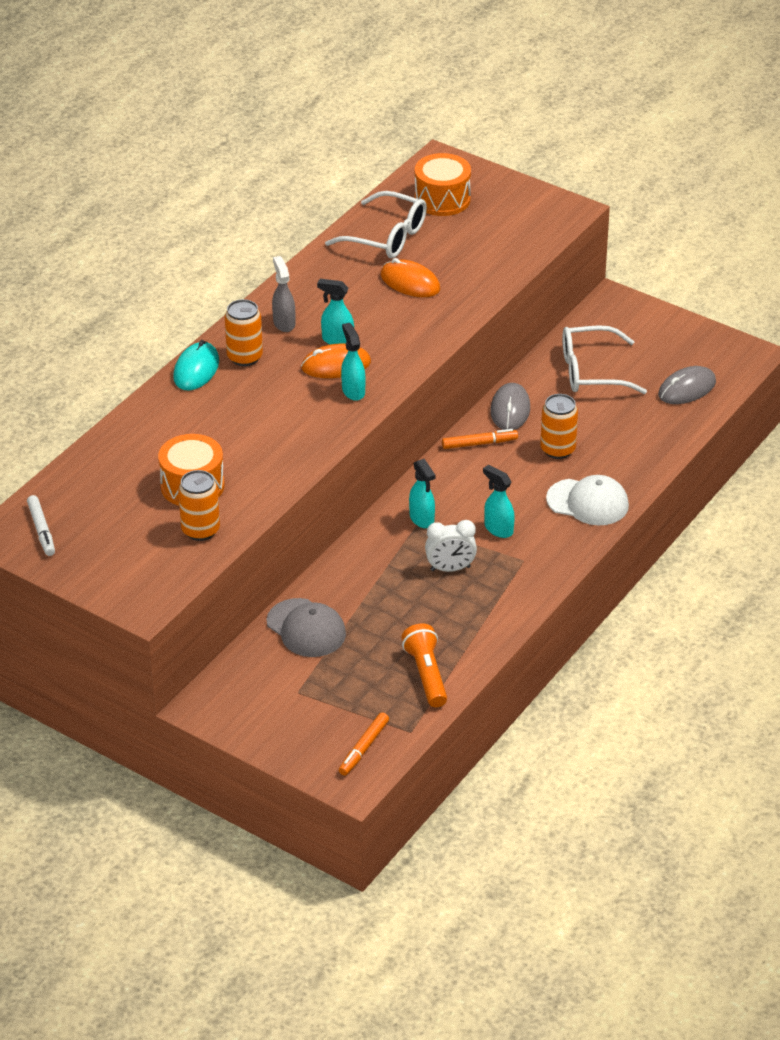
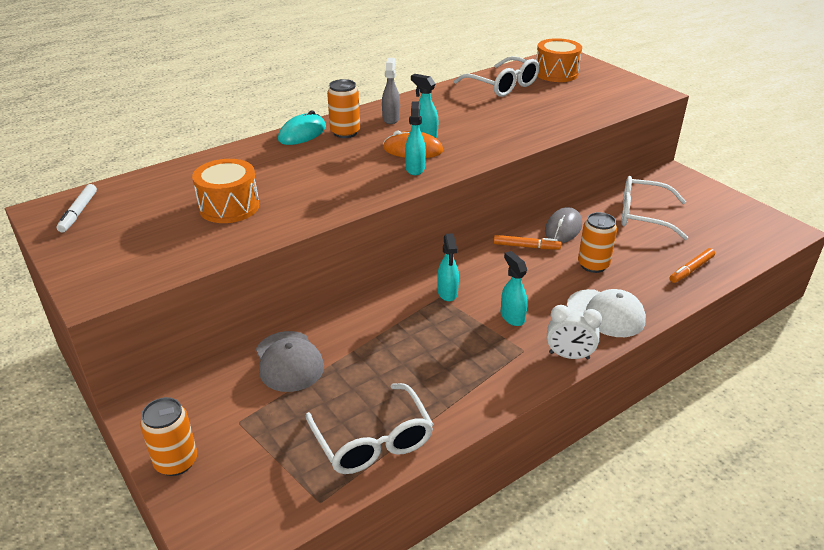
camera: 20 degrees right, 5 degrees down
orange can [178,470,220,541] -> orange can moved to [140,397,197,476]
orange marker [339,712,389,776] -> orange marker moved to [670,248,715,283]
orange mouse [381,258,440,297] -> none
orange flashlight [401,623,447,707] -> white glasses [306,383,434,474]
white clock [425,520,477,572] -> white clock moved to [547,305,602,360]
grey mouse [658,366,716,404] -> none

